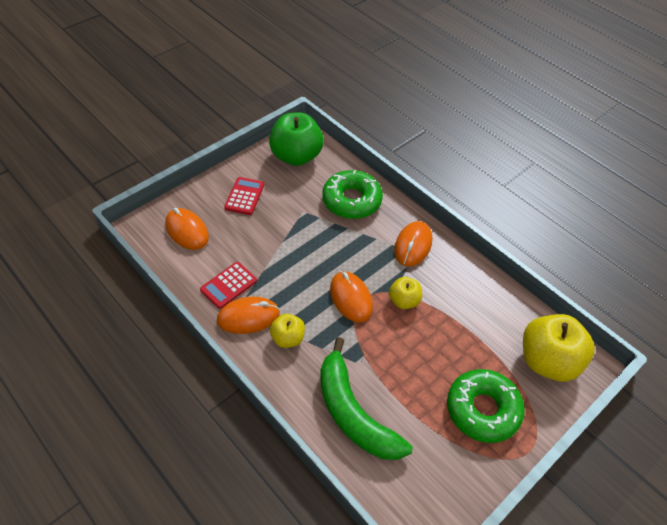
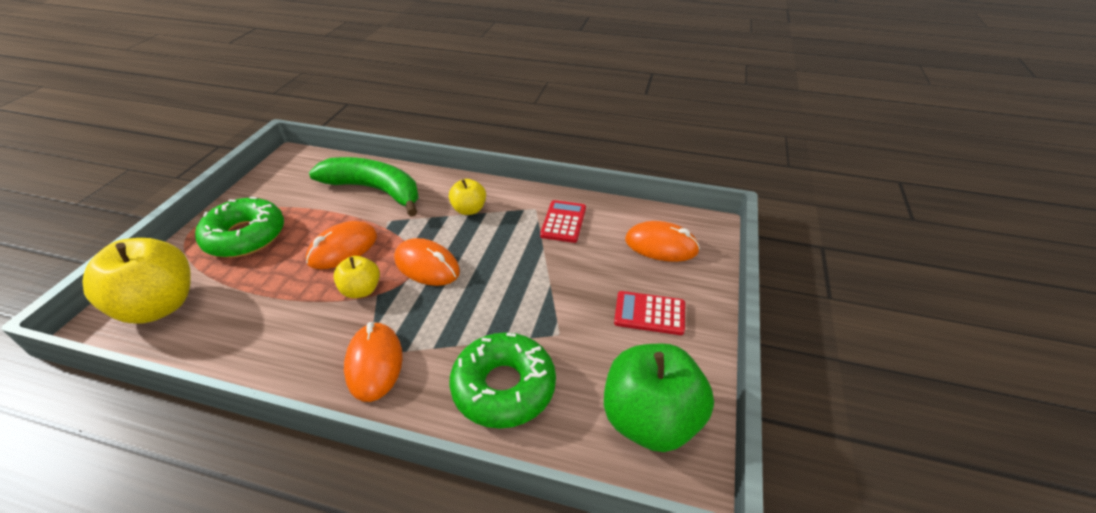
camera: 150 degrees right, 10 degrees down
orange mouse [217,297,280,334] -> orange mouse moved to [306,221,377,269]
red calculator [224,177,264,215] -> red calculator turned 120 degrees clockwise [614,291,685,335]

